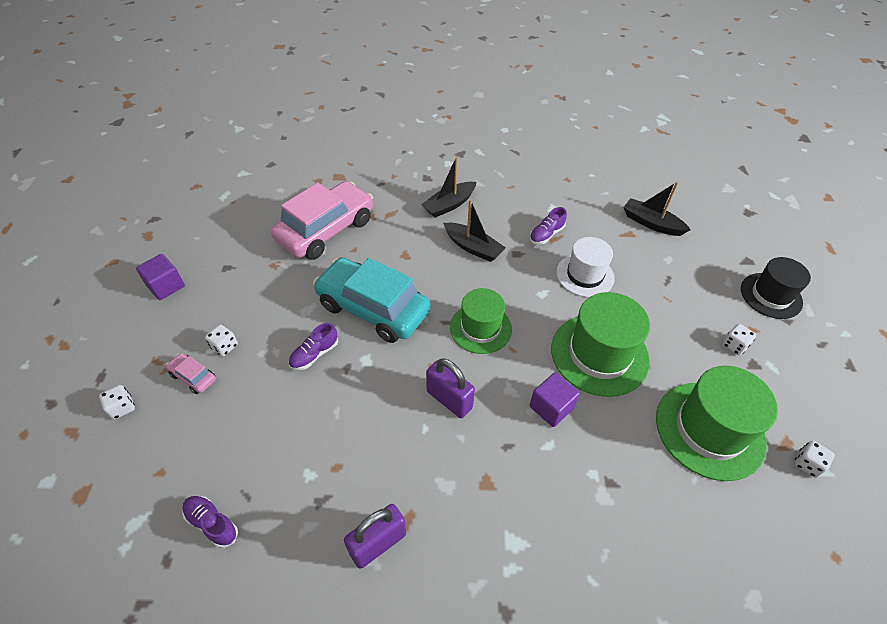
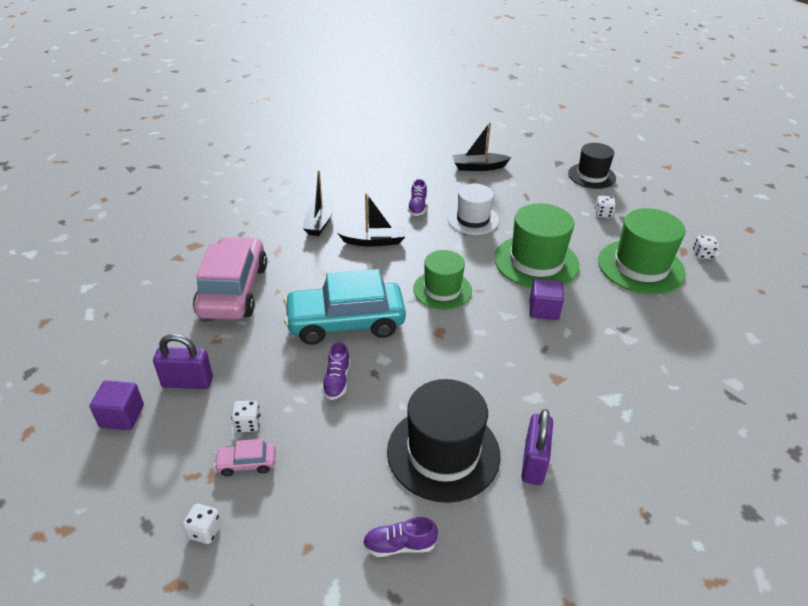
camera: 40 degrees left, 10 degrees down
purple padlock [426,358,475,418] -> purple padlock moved to [153,334,213,389]
none -> black hat [387,379,501,503]

